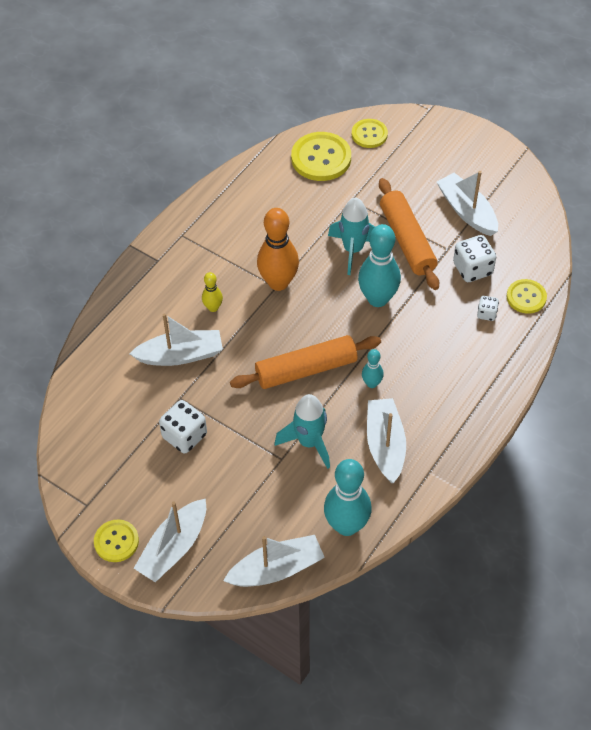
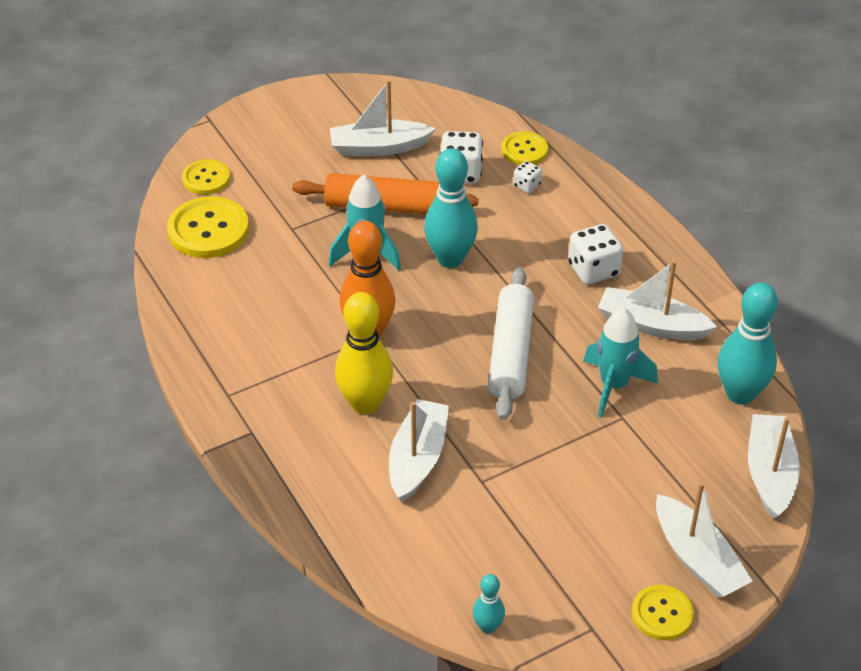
camera: 65 degrees left, 10 degrees down
white dice [159,400,207,453] -> white dice moved to [568,224,623,285]
yellow bowling pin [202,272,223,312] -> yellow bowling pin [335,292,393,414], size x2.01
orange rolling pin [230,335,381,389] -> white rolling pin [488,267,534,420]
turquoise bowling pin [362,349,384,388] -> turquoise bowling pin moved to [472,574,505,634]

